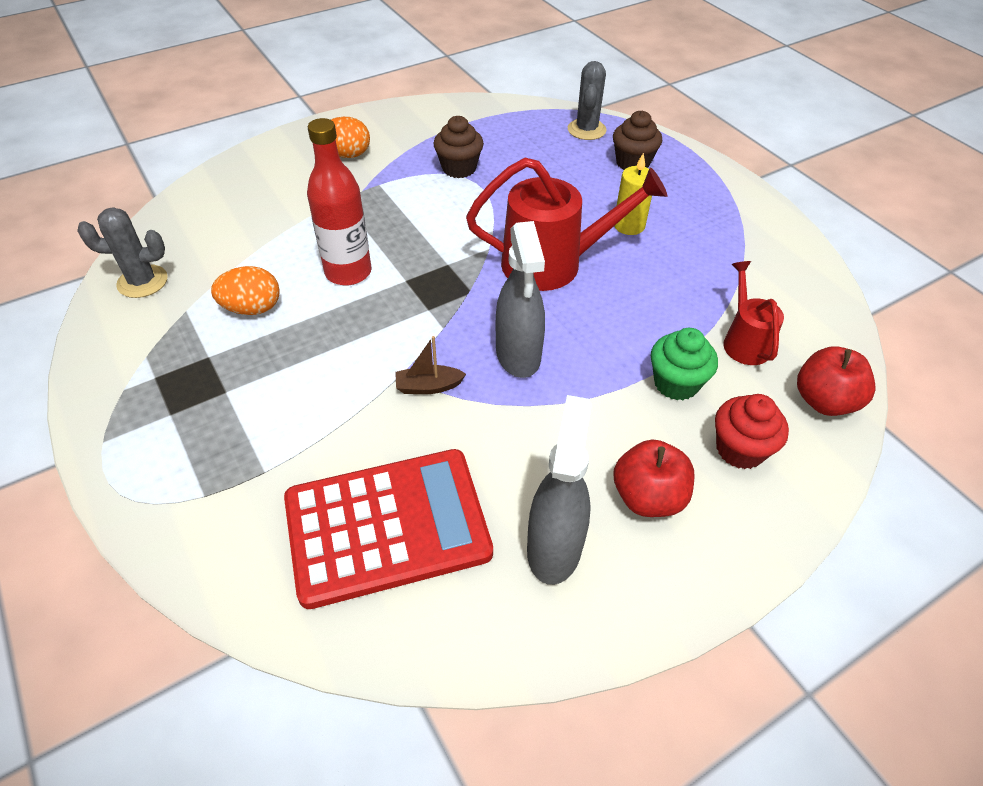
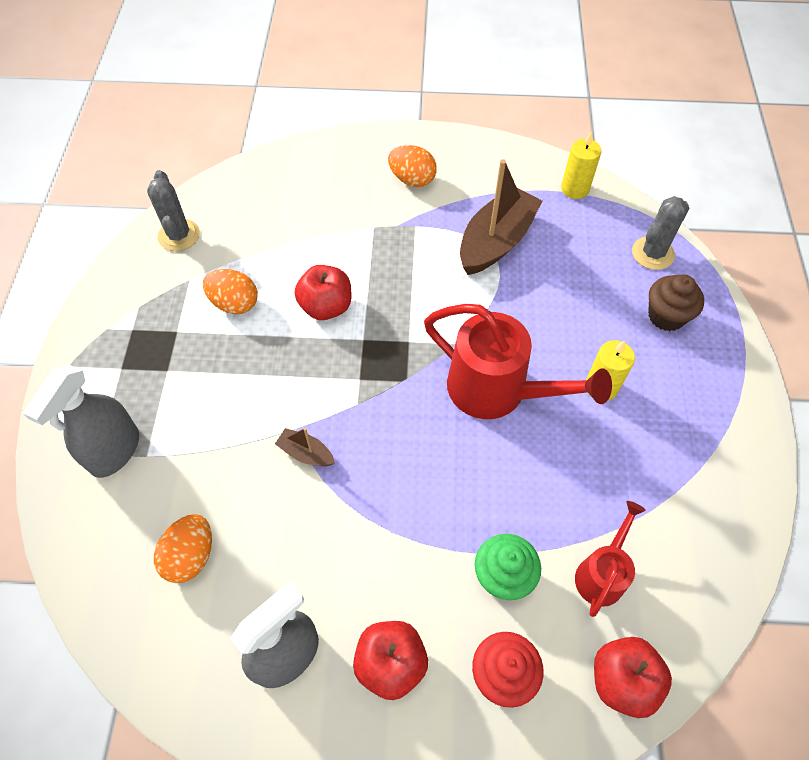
camera: 35 degrees right, 10 degrees up
grey cactus [77,207,168,298] -> grey cactus turned 45 degrees clockwise [147,170,200,251]
red calculator [284,449,493,609] -> orange egg [154,514,212,583]
red bottle [307,118,372,286] -> red apple [294,265,352,320]
brown cupcake [434,116,484,178] -> brown boat [460,159,542,275]
grey spray bottle [496,221,545,378] -> grey spray bottle moved to [23,365,139,478]
none -> yellow candle [561,131,601,199]

